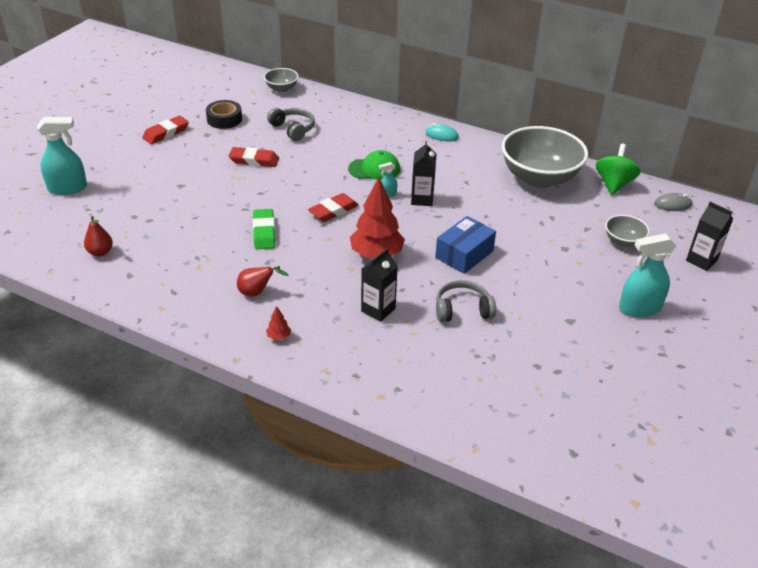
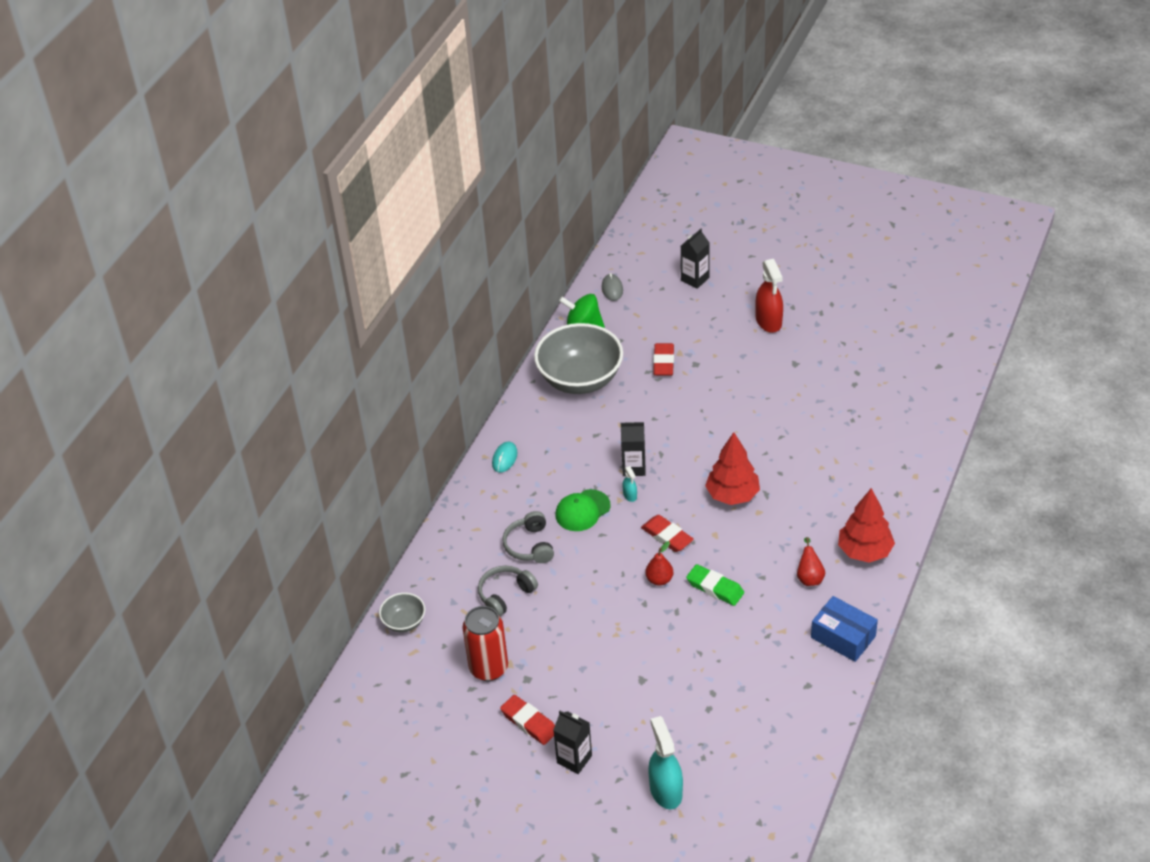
camera: 90 degrees left, 5 degrees up
red pear [84,216,113,256] -> red pear moved to [645,541,673,586]
black tape [206,100,242,129] -> red can [462,606,508,681]
red eraser [228,147,279,167] -> red eraser moved to [653,343,674,376]
green eraser [253,209,275,249] -> green eraser turned 45 degrees clockwise [686,564,744,606]
red tree [266,306,291,340] -> red tree [838,488,895,563], size x2.46
green cap [348,150,400,180] -> green cap turned 120 degrees counterclockwise [556,489,610,531]
black carton [361,248,398,322] -> black carton moved to [553,711,592,774]
blue box [435,216,496,274] -> blue box moved to [811,596,878,662]
grey headphones [436,280,496,322] -> grey headphones moved to [502,511,554,563]
grey bowl [605,215,650,247] -> none
turquoise spray bottle [619,233,677,317] -> red spray bottle [755,259,783,333]

